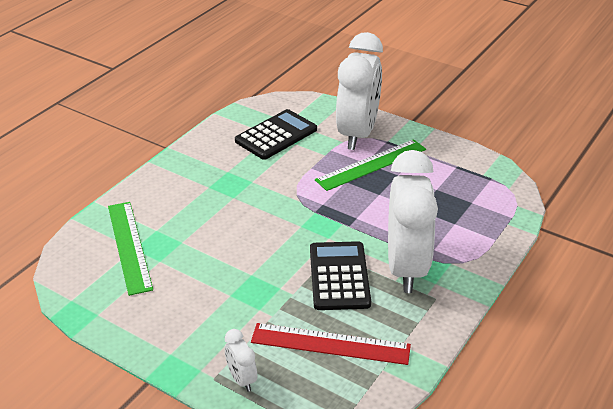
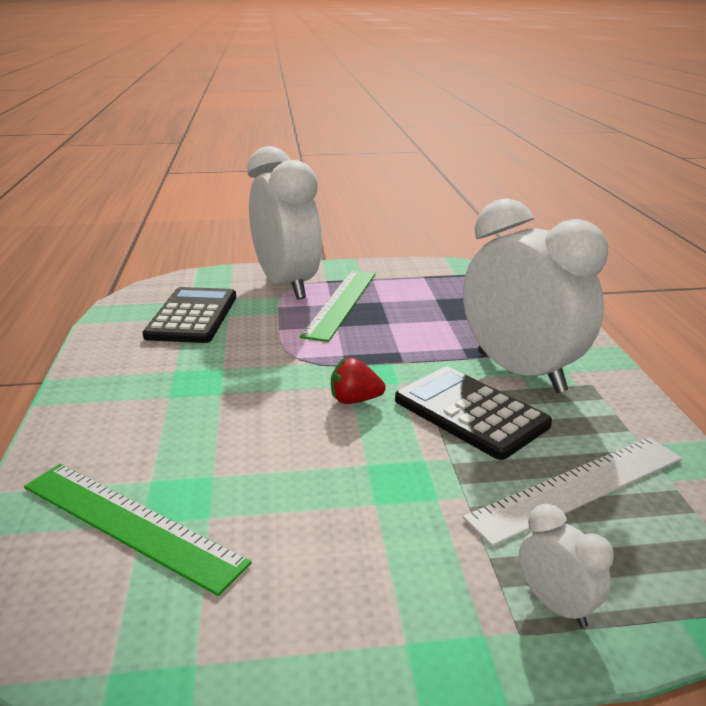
camera: 40 degrees left, 10 degrees down
white clock [225,329,257,392] -> white clock turned 150 degrees counterclockwise [519,504,614,628]
red ruler [251,323,411,365] -> white ruler [463,437,682,547]
none -> red strawberry [331,357,386,404]

